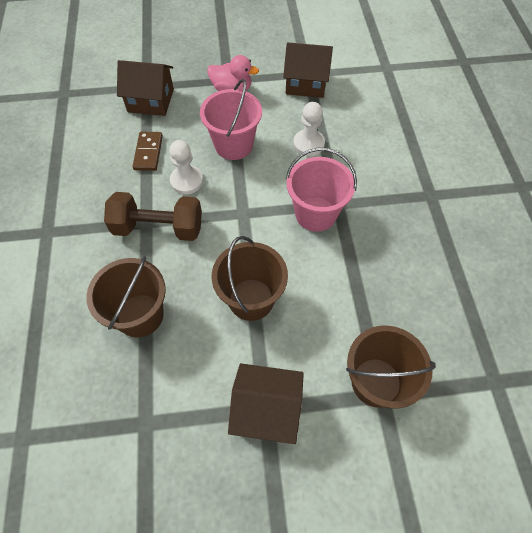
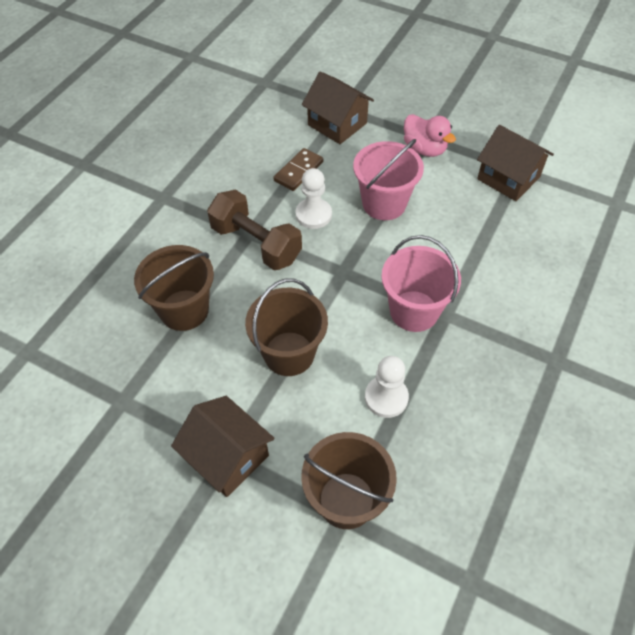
camera: 35 degrees right, 5 degrees down
white pawn [293,102,325,156] -> white pawn moved to [365,356,409,418]

